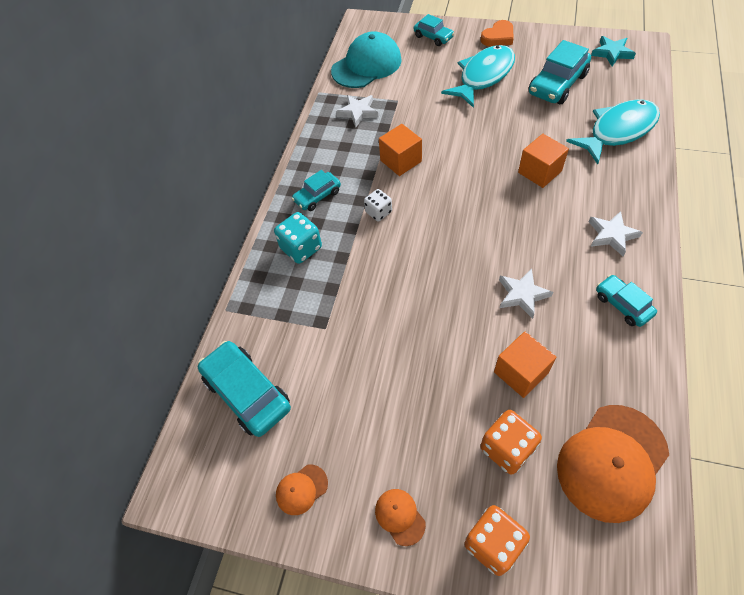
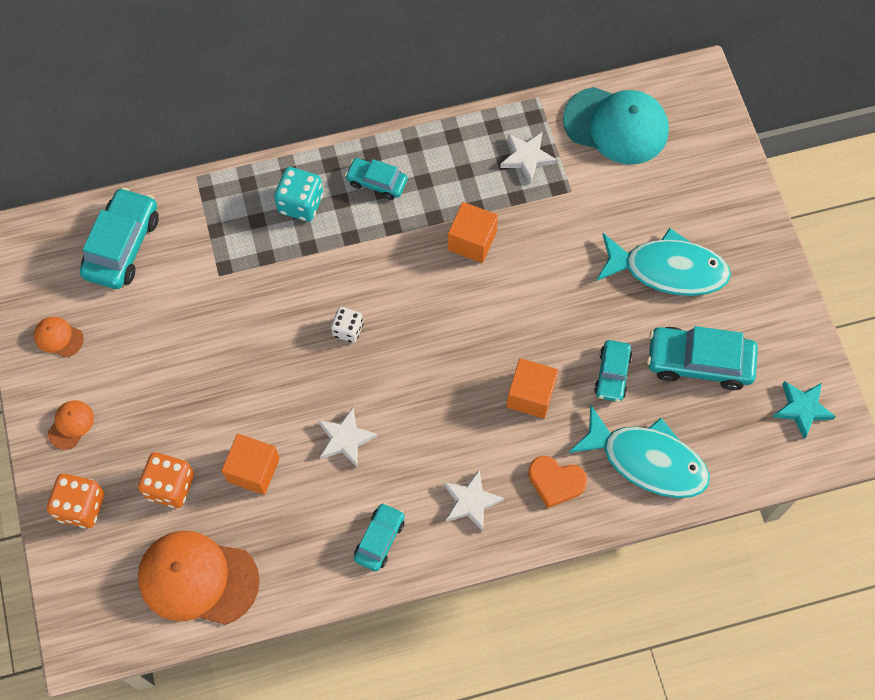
camera: 55 degrees right, 10 degrees up
white dice [364,189,392,221] -> white dice moved to [331,307,363,343]
turquoise car [414,14,454,46] -> turquoise car moved to [594,340,632,402]
orange heart [480,20,514,46] -> orange heart moved to [528,456,588,508]

